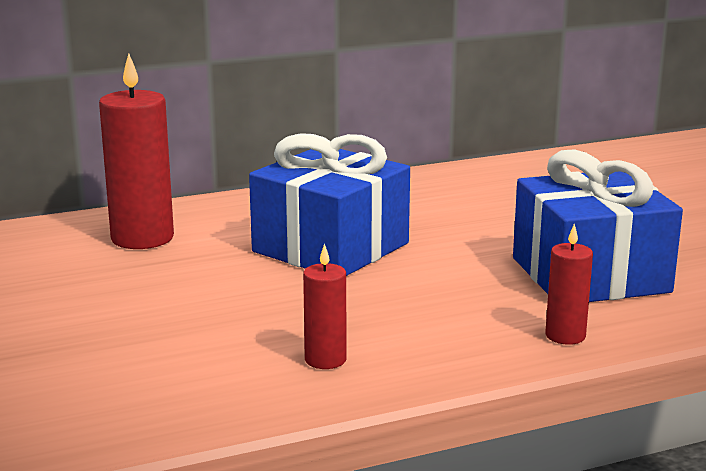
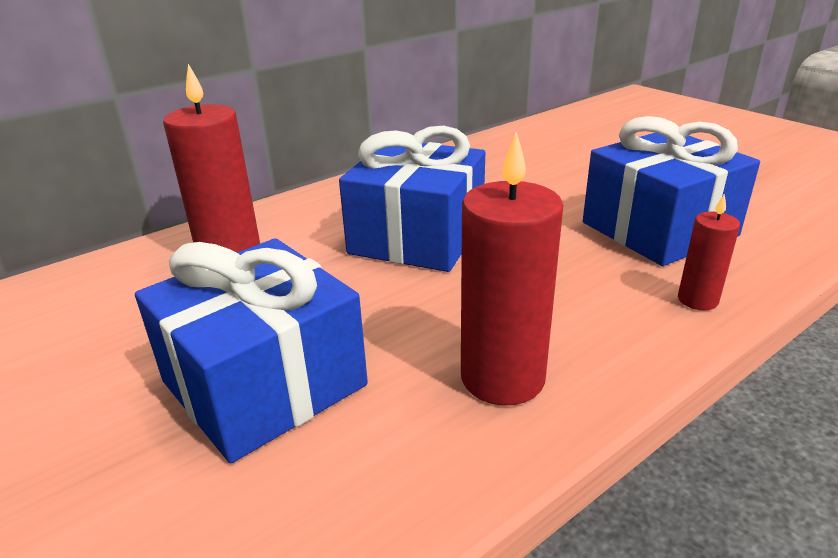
camera: 15 degrees left, 10 degrees up
red candle [303,243,346,369] -> red candle [461,132,563,405], size x1.87
none -> blue gift [135,238,368,463]

